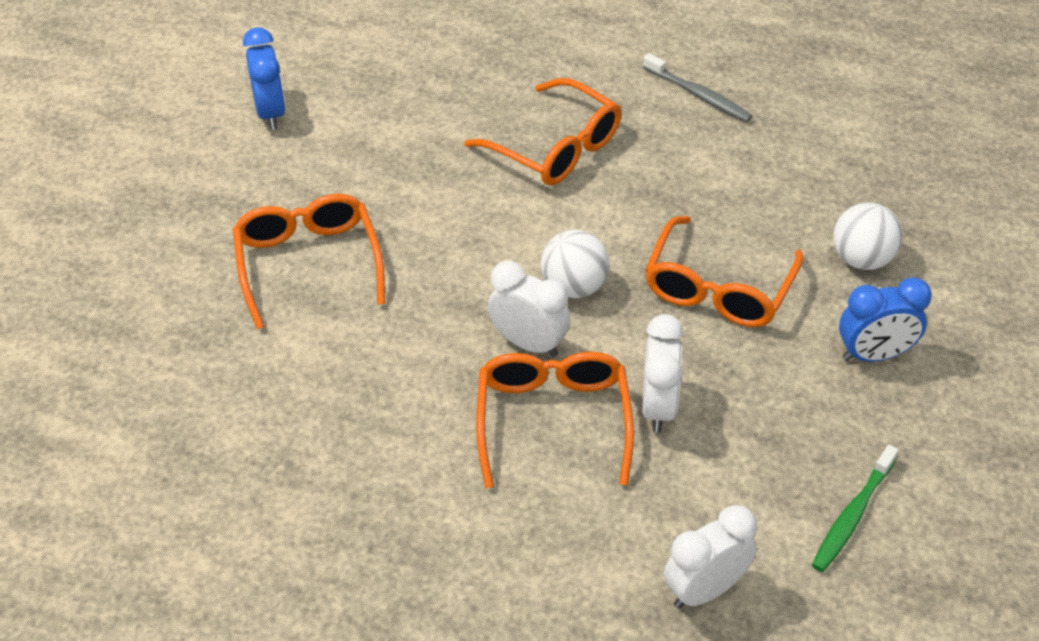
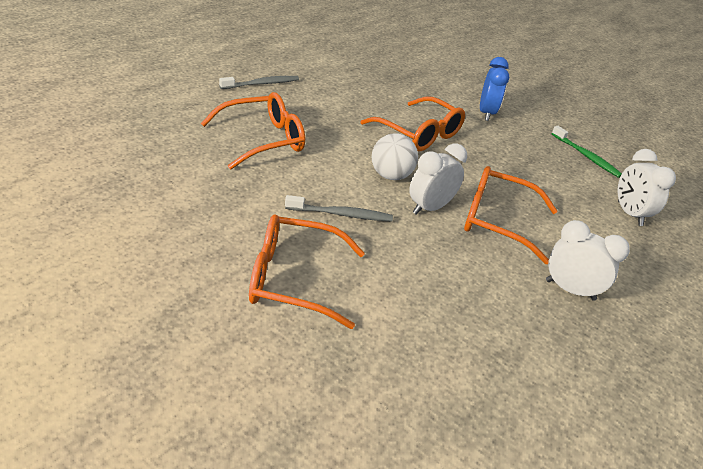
camera: 75 degrees left, 10 degrees down
blue clock [243,27,286,130] -> none
white clock [642,314,684,433] -> white clock moved to [546,220,630,301]
white ball [833,202,902,270] -> none
none -> grey toothbrush [285,195,393,222]

